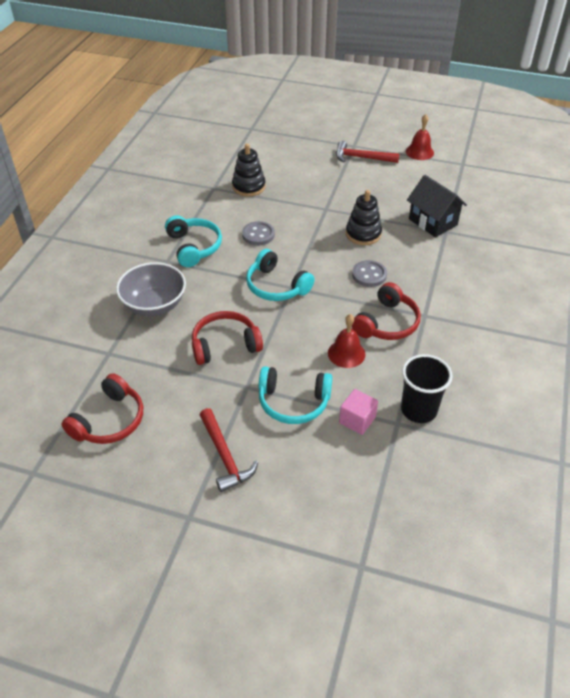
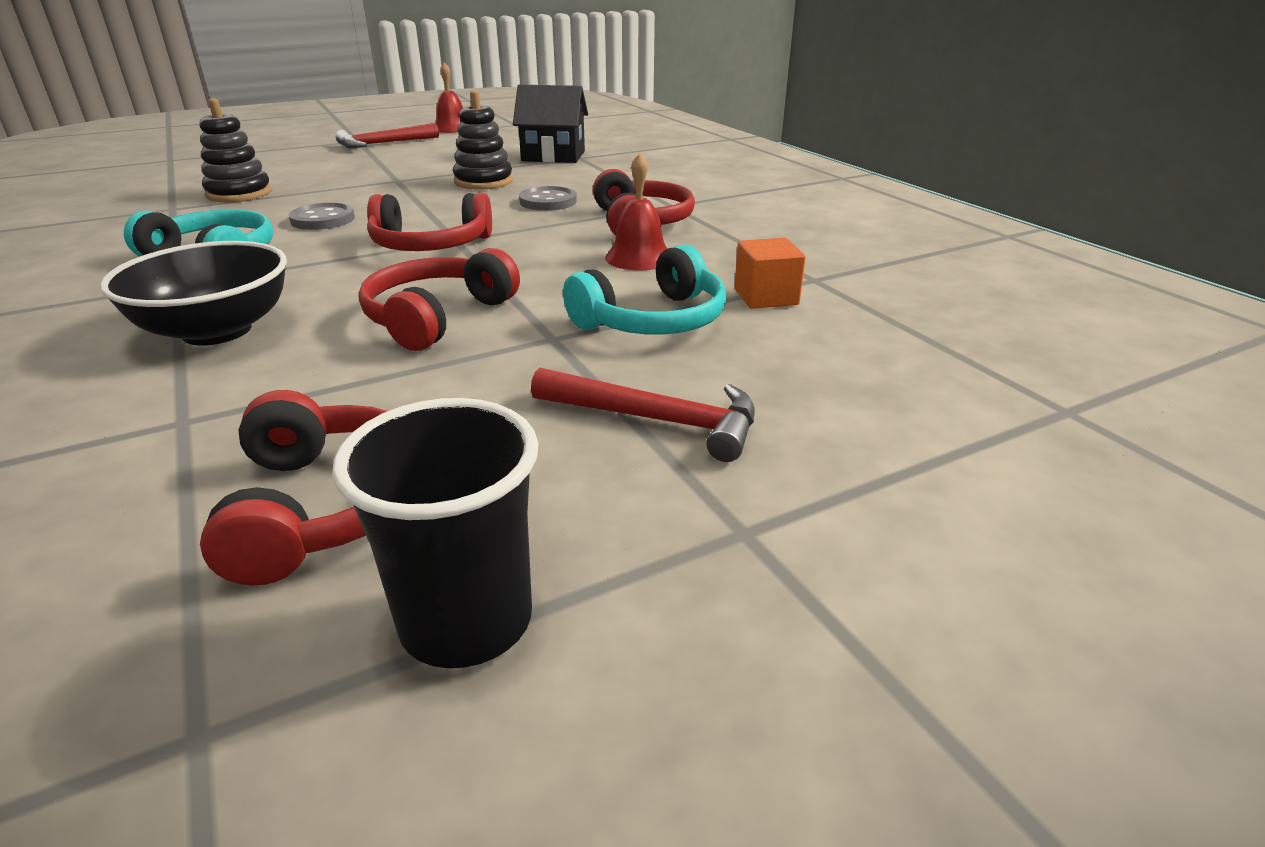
camera: 45 degrees left, 15 degrees down
grey bowl [116,262,186,316] -> black bowl [100,241,287,345]
turquoise headphones [246,249,315,301] -> red headphones [367,193,492,251]
pink cube [339,389,378,435] -> orange cube [734,238,806,309]
black cup [401,354,453,423] -> black cup moved to [332,398,539,668]

